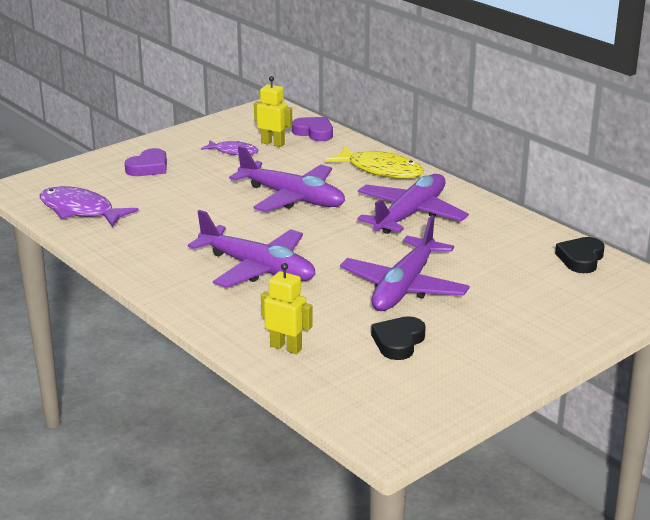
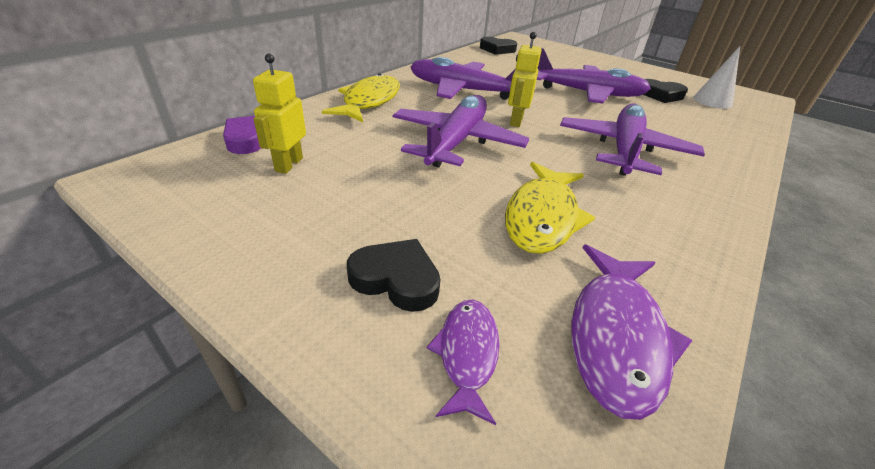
camera: 105 degrees left, 10 degrees up
purple heart [125,148,167,176] -> black heart [347,239,440,312]
purple fish [201,140,258,155] -> purple fish moved to [427,299,500,425]
yellow robot [261,263,313,354] -> yellow robot moved to [508,32,542,127]
none -> yellow fish [505,162,596,254]
none -> white cone [693,46,740,109]

